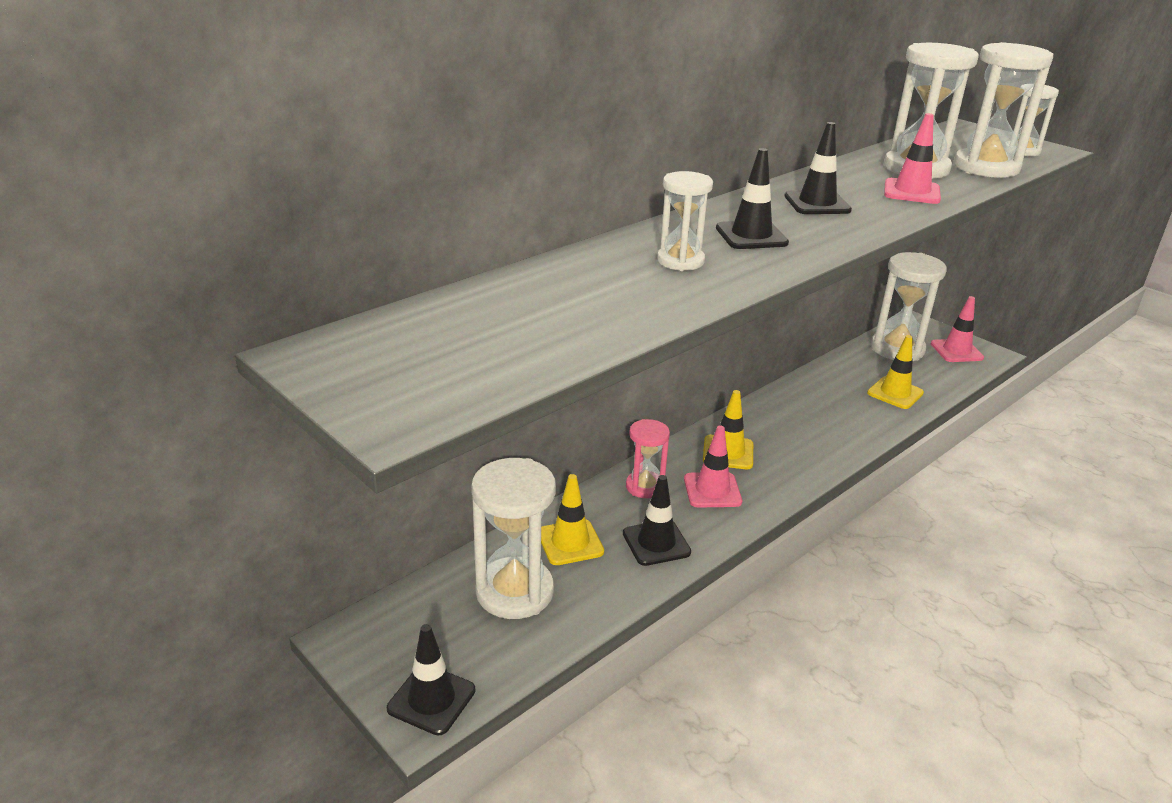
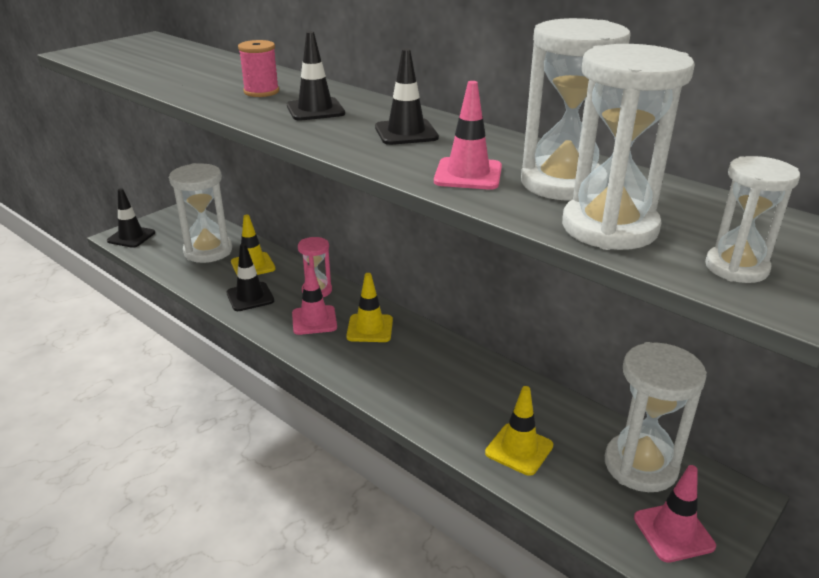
camera: 85 degrees right, 0 degrees up
white hourglass [657,171,713,271] -> pink spool [238,40,279,97]

